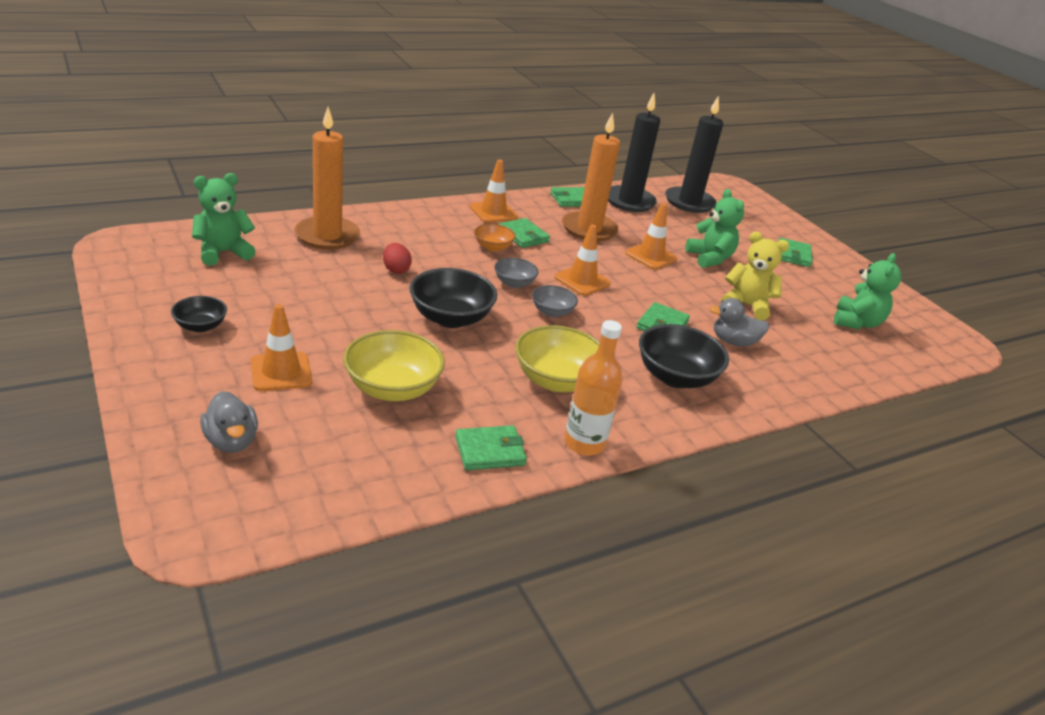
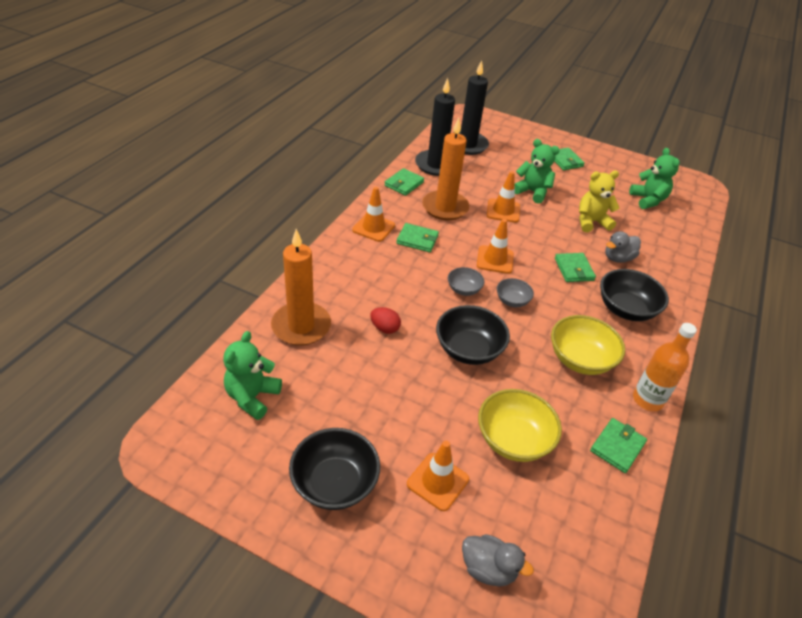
camera: 35 degrees left, 10 degrees up
black bowl [171,296,227,332] -> black bowl [289,428,380,510], size x1.80
orange bowl [474,224,516,252] -> none

